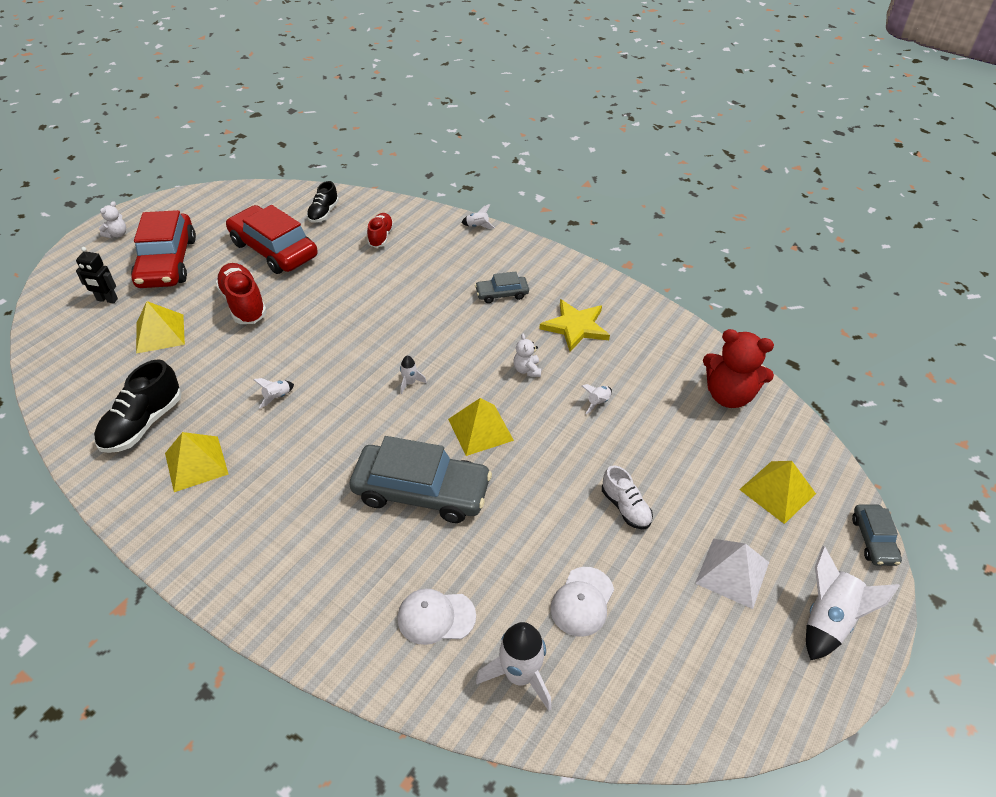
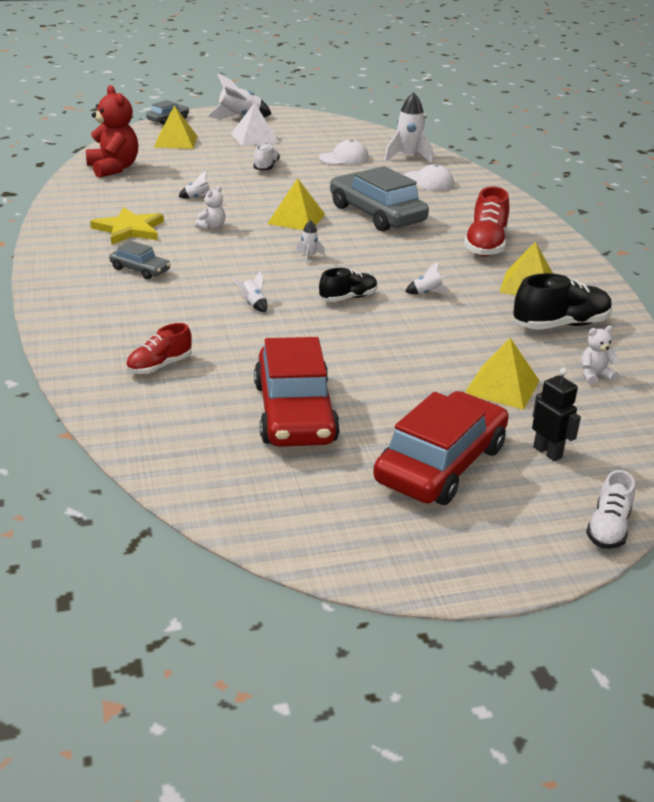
camera: 140 degrees left, 15 degrees down
white teddy bear [99,201,126,238] -> white teddy bear moved to [581,326,618,385]
red shoe [215,263,267,324] -> red shoe moved to [464,187,509,256]
black shoe [307,181,339,223] -> black shoe moved to [319,268,378,302]
white rocket [461,204,495,229] -> white rocket moved to [232,271,267,312]
none -> white shoe [586,470,635,549]

